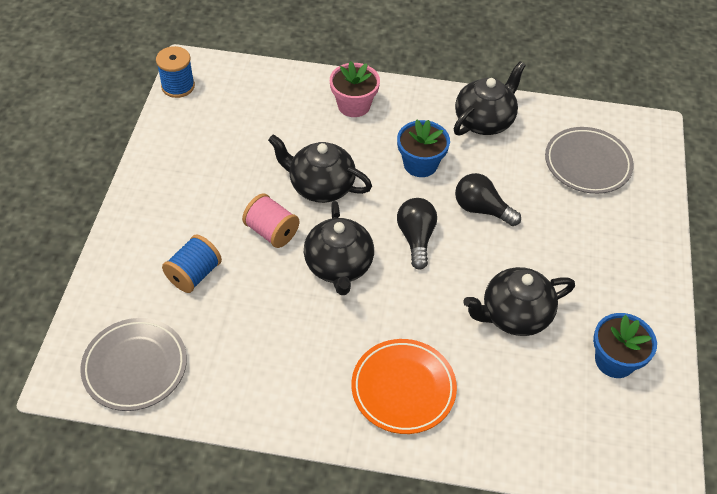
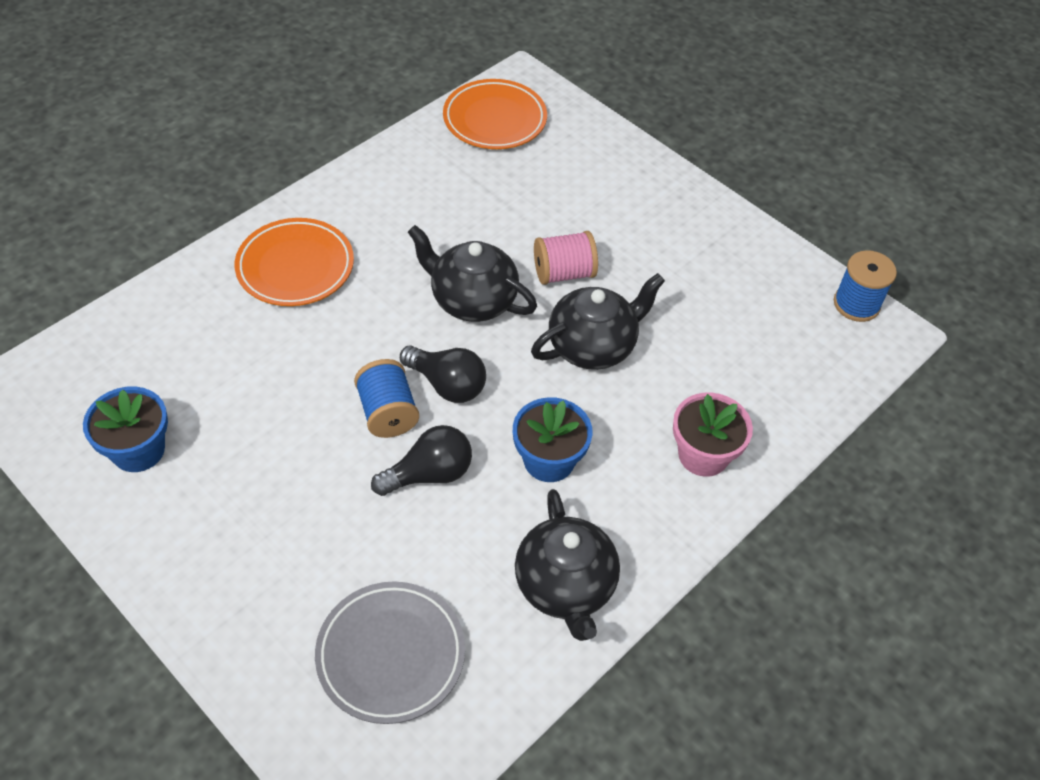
camera: 125 degrees right, 0 degrees up
grey plate [80,318,187,411] -> orange plate [443,79,547,149]
blue spool [162,234,222,293] -> blue spool moved to [354,359,419,438]
black teapot [463,267,575,336] -> none

